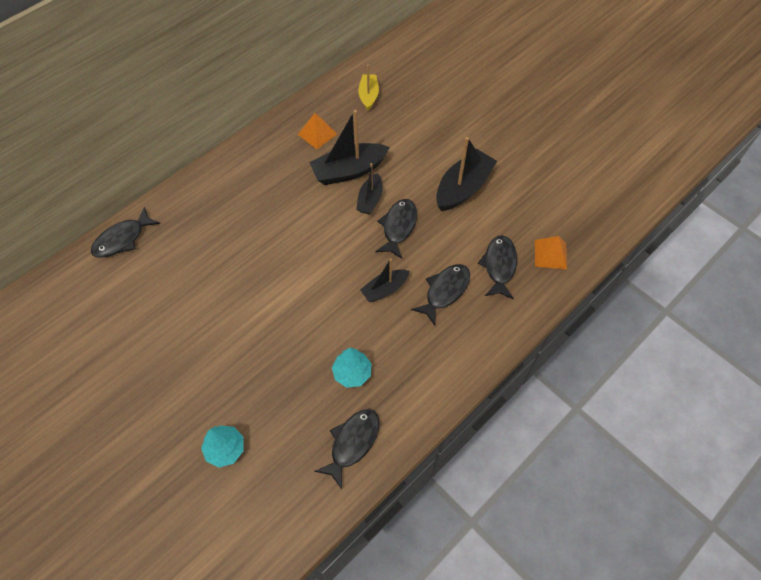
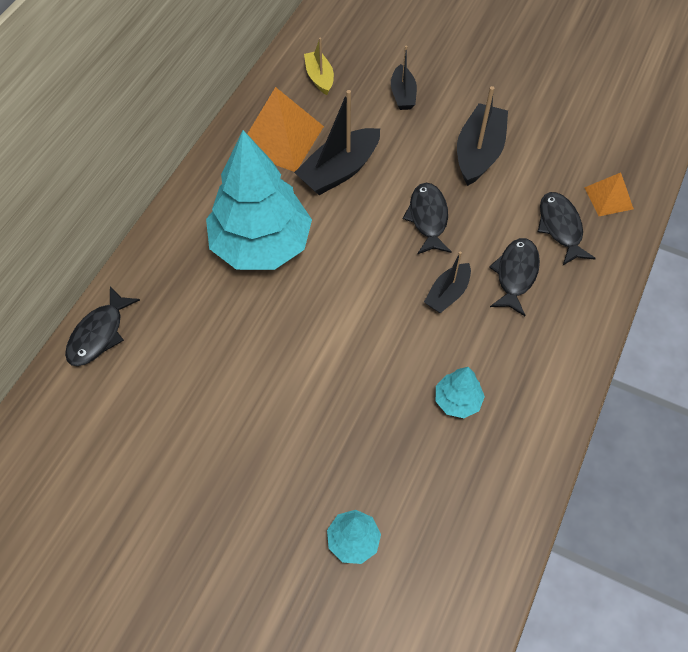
camera: 20 degrees left, 0 degrees up
orange pyramid [298,113,337,149] -> orange pyramid [247,87,324,172], size x1.83
black fish [314,409,380,489] -> none
black boat [356,163,383,215] -> black boat moved to [391,46,417,110]
none -> turquoise tree [206,130,312,270]

